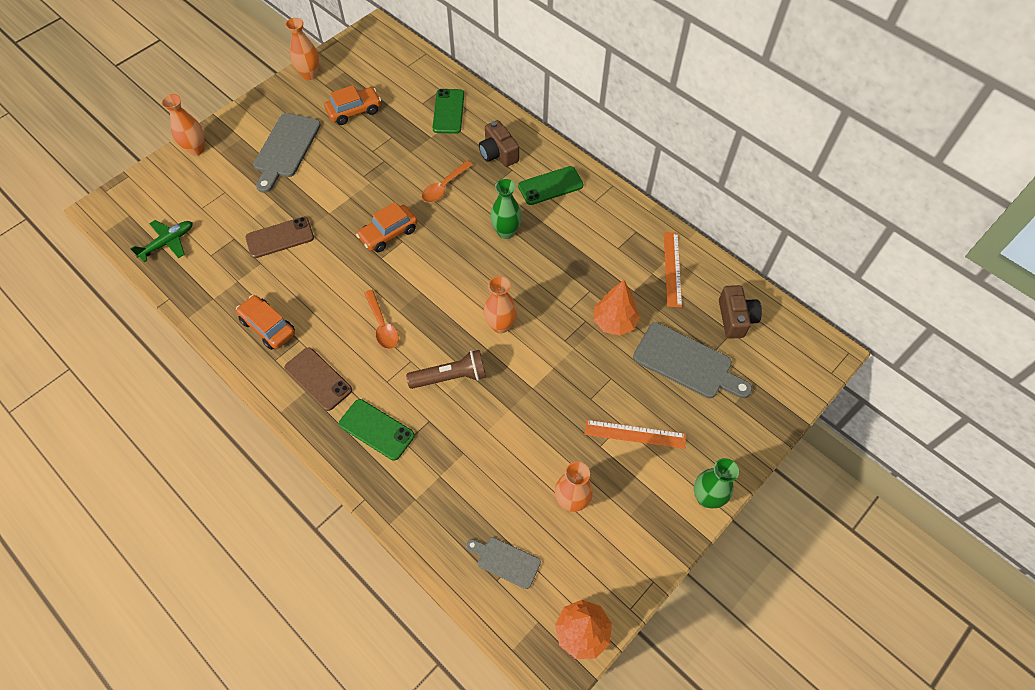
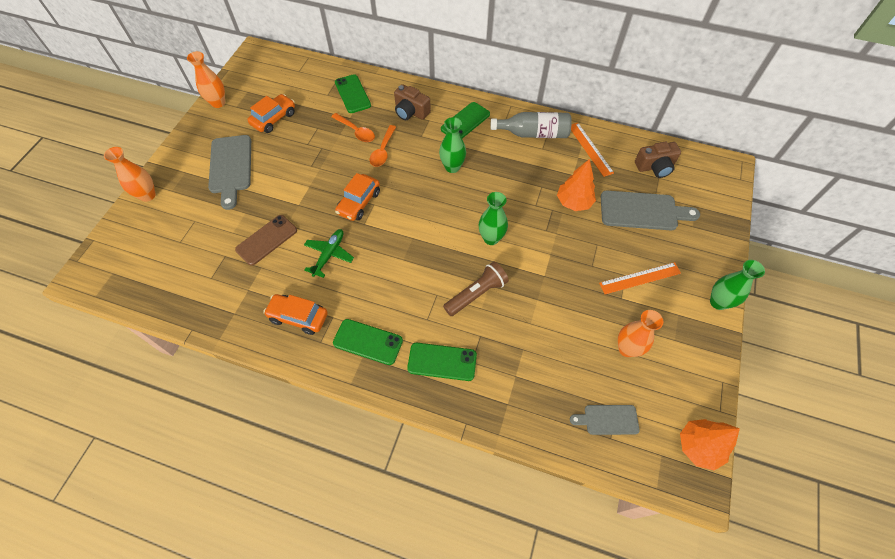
camera: 25 degrees left, 0 degrees up
green plane [130,220,192,262] -> green plane moved to [304,229,354,278]
brown phone [284,347,352,411] -> green phone [333,319,403,365]
orange spoon [364,290,399,349] -> orange spoon moved to [331,113,375,142]
orange vase [483,276,517,333] -> green vase [479,192,508,245]
brown camera [719,285,762,339] -> brown camera turned 105 degrees clockwise [635,142,681,178]
none -> grey bottle [490,112,572,138]

